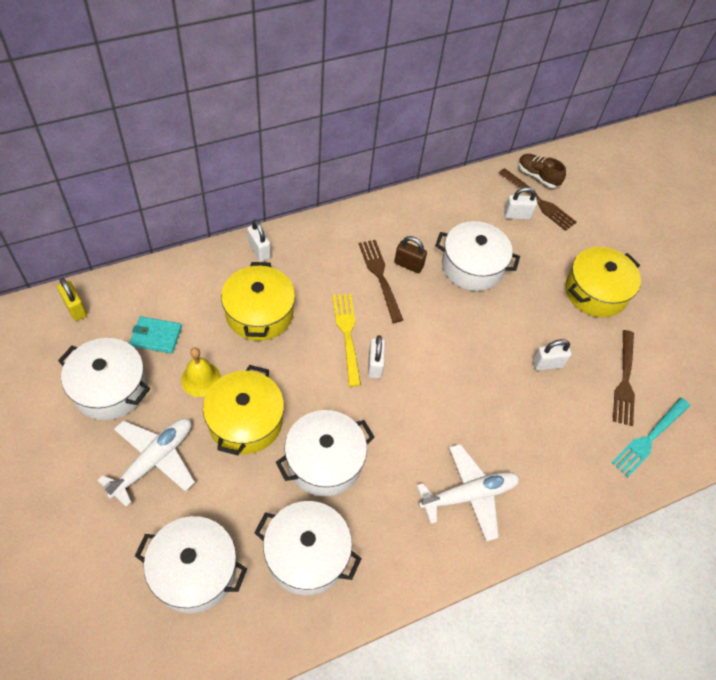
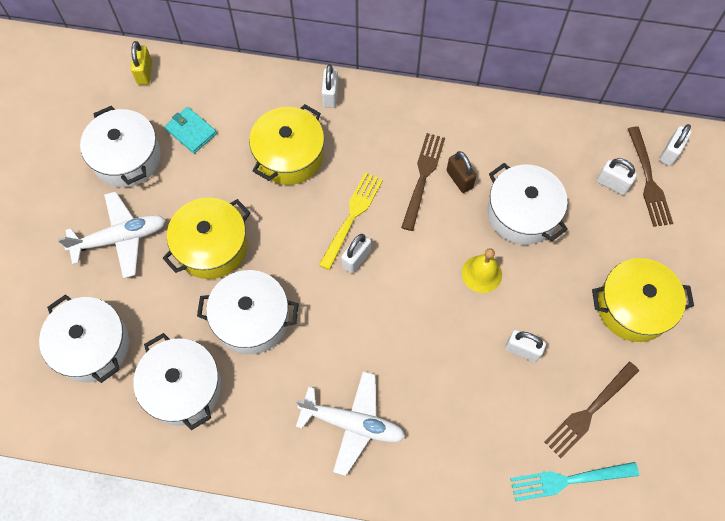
camera: 40 degrees right, 10 degrees up
yellow bell [181,348,221,397] -> yellow bell moved to [462,248,502,293]
brown shoe [518,154,566,188] -> white padlock [659,124,692,166]

